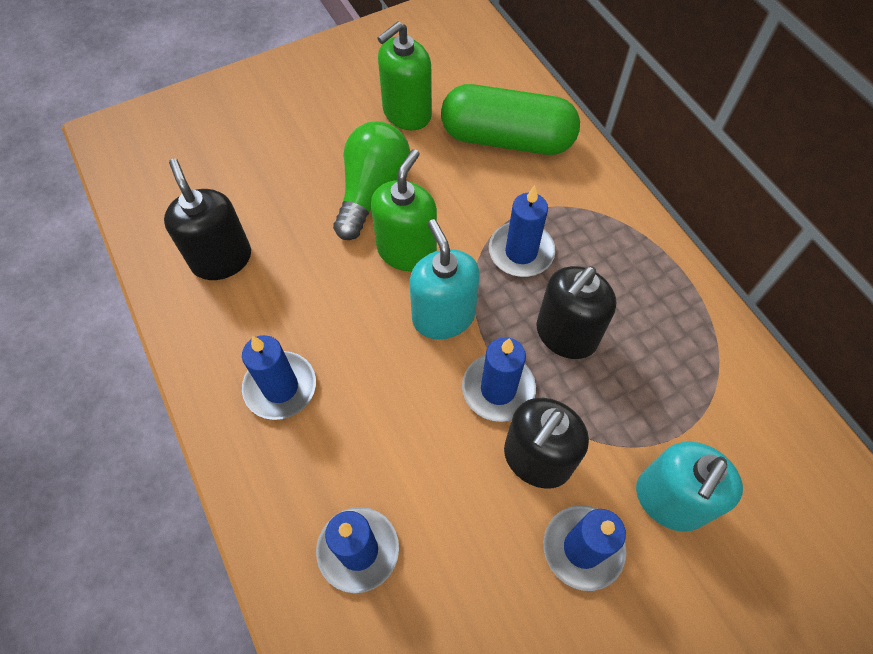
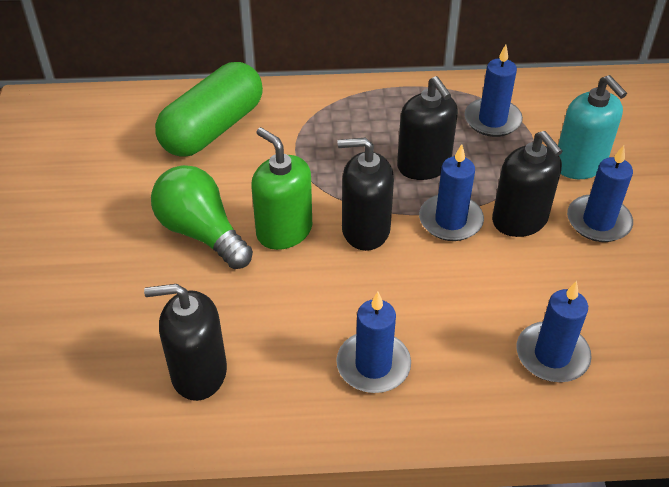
camera: 65 degrees left, 15 degrees down
green soap dispenser [378,21,432,130] -> none
turquoise soap dispenser [410,219,480,339] -> black soap dispenser [338,137,394,251]
blue candle [489,185,556,277] -> blue candle moved to [464,45,523,137]

